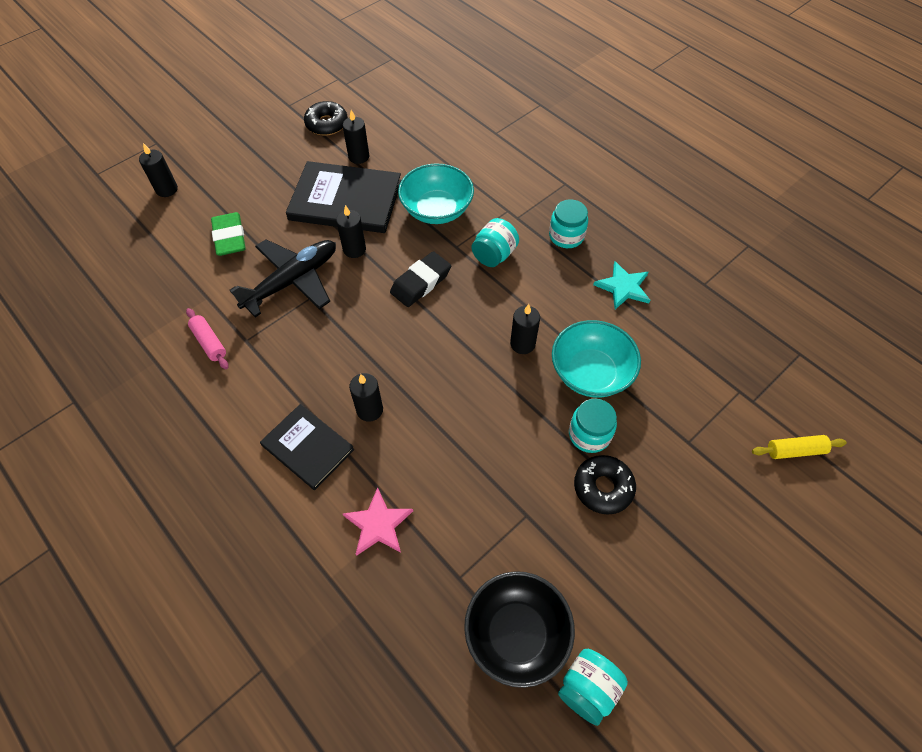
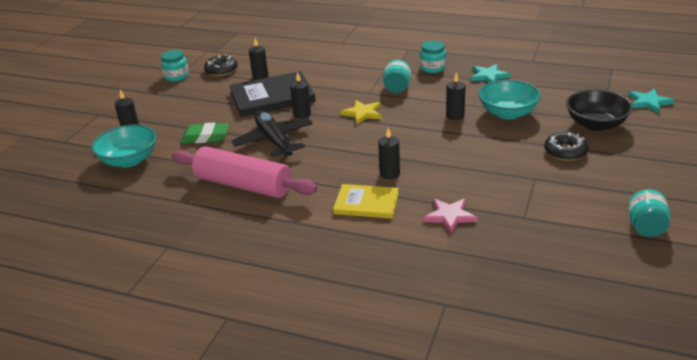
camera: 25 degrees left, 25 degrees down
pink rolling pin [186,308,228,369] -> pink rolling pin [171,146,317,198], size x2.40
green eraser [211,212,246,256] -> green eraser turned 45 degrees counterclockwise [181,123,229,143]
black plane [229,239,336,317] -> black plane turned 45 degrees counterclockwise [231,110,313,157]
black book [260,404,354,490] -> yellow book [333,184,399,219]
black eraser [390,251,451,307] -> yellow star [340,100,382,125]
turquoise bowl [398,163,474,224] -> turquoise bowl moved to [91,125,156,167]
black bowl [464,571,575,688] -> black bowl moved to [566,89,633,131]
turquoise jar [569,399,617,453] -> turquoise jar moved to [161,50,189,82]
yellow rolling pin [752,435,847,459] -> turquoise star [628,89,674,113]

